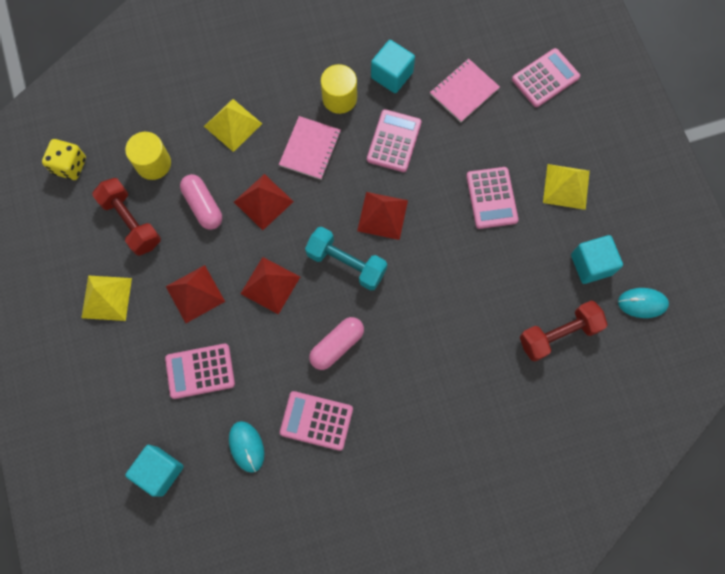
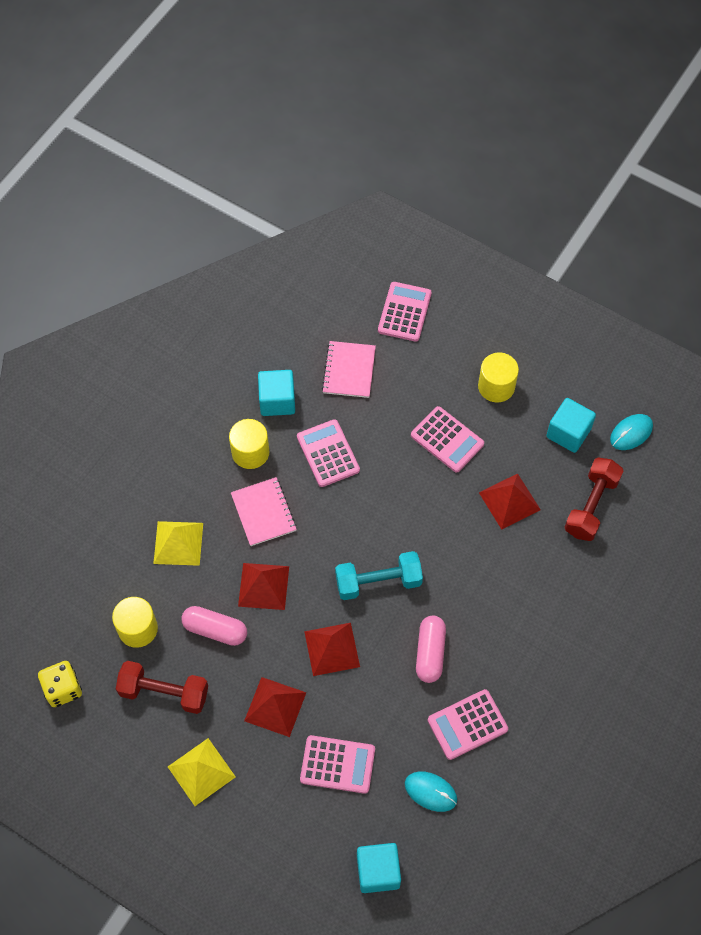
camera: 40 degrees left, 10 degrees down
pink calculator [165,344,235,399] -> pink calculator turned 120 degrees counterclockwise [300,735,375,794]
red pyramid [357,192,408,240] -> red pyramid moved to [479,474,541,530]
yellow pyramid [543,164,590,210] -> yellow cylinder [478,352,519,403]

